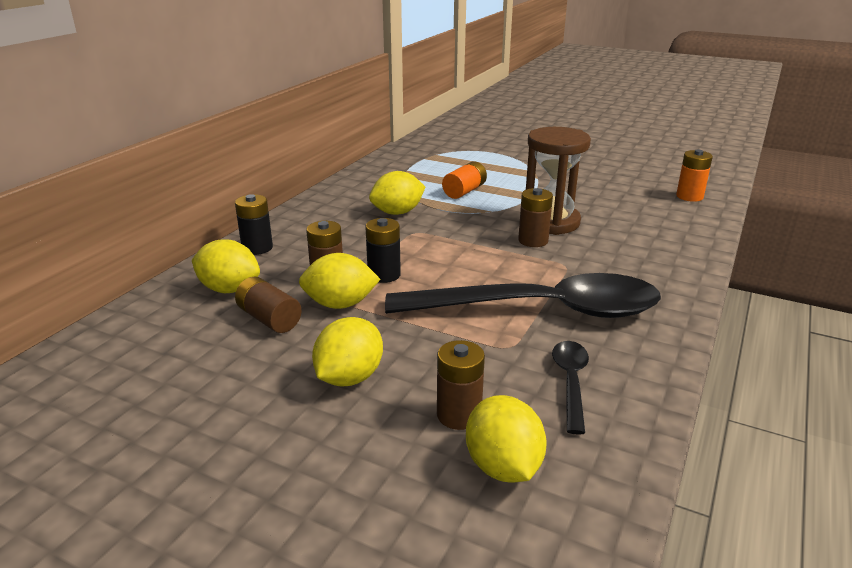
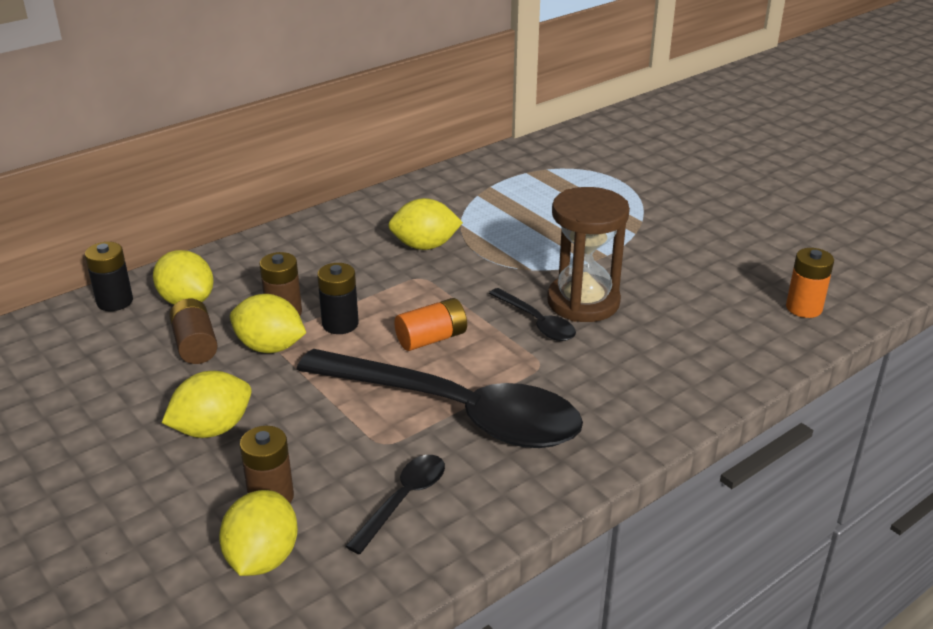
camera: 25 degrees right, 5 degrees up
black battery [235,194,273,255] -> black battery moved to [85,242,133,311]
orange battery [442,161,487,199] -> orange battery moved to [394,298,467,351]
brown battery [518,188,553,247] -> black spoon [489,288,576,341]

